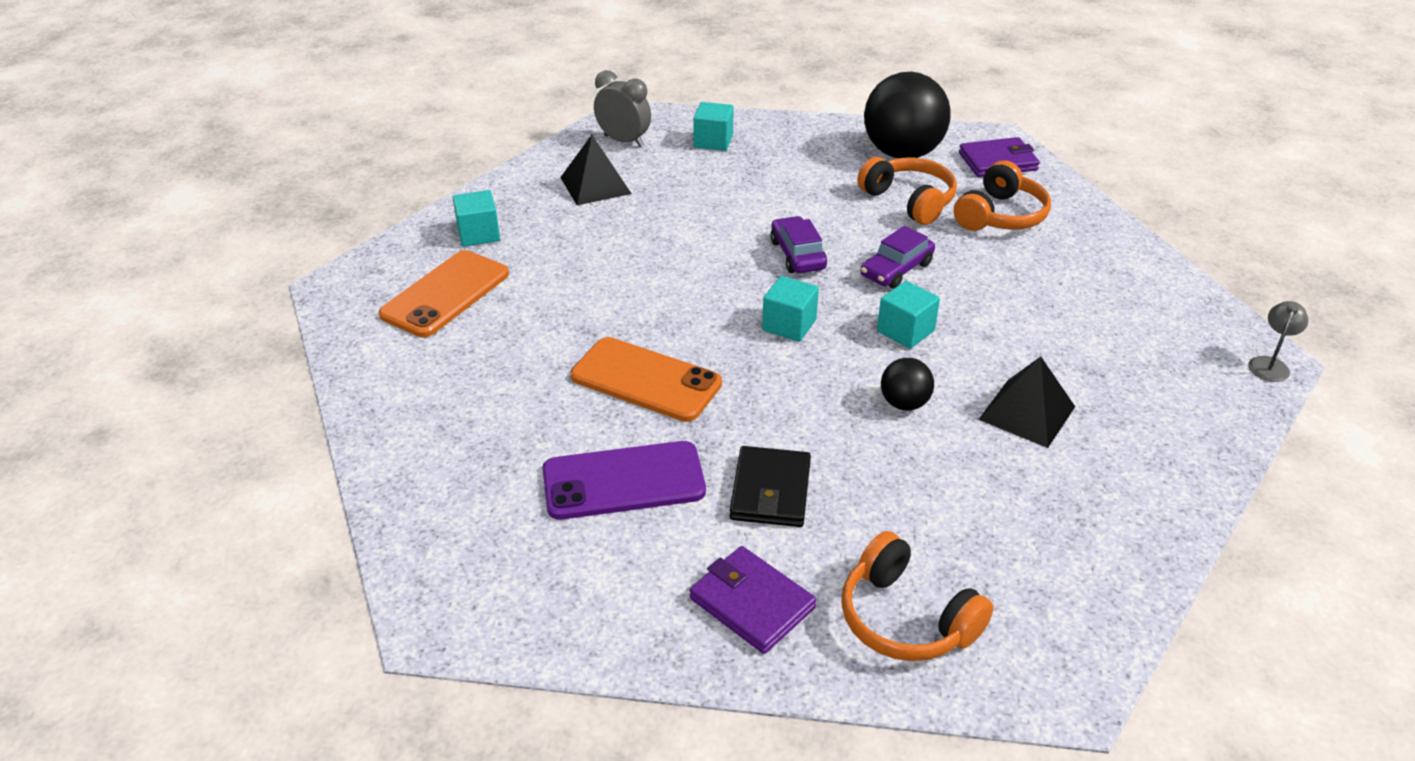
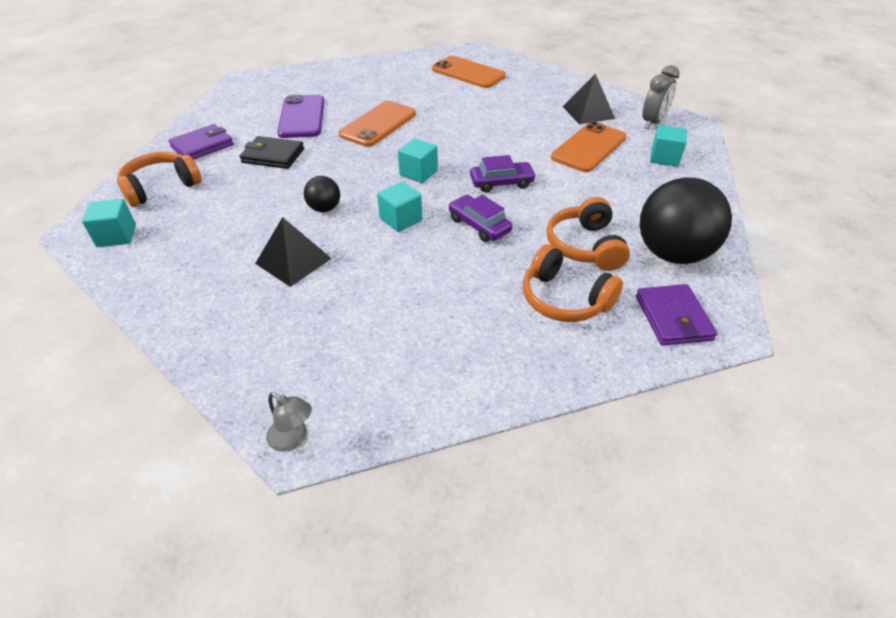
camera: 95 degrees right, 5 degrees up
turquoise cube [453,190,500,247] -> turquoise cube moved to [82,199,136,247]
orange headphones [857,157,957,225] -> orange headphones turned 120 degrees clockwise [547,197,630,271]
none -> orange phone [551,122,626,172]

